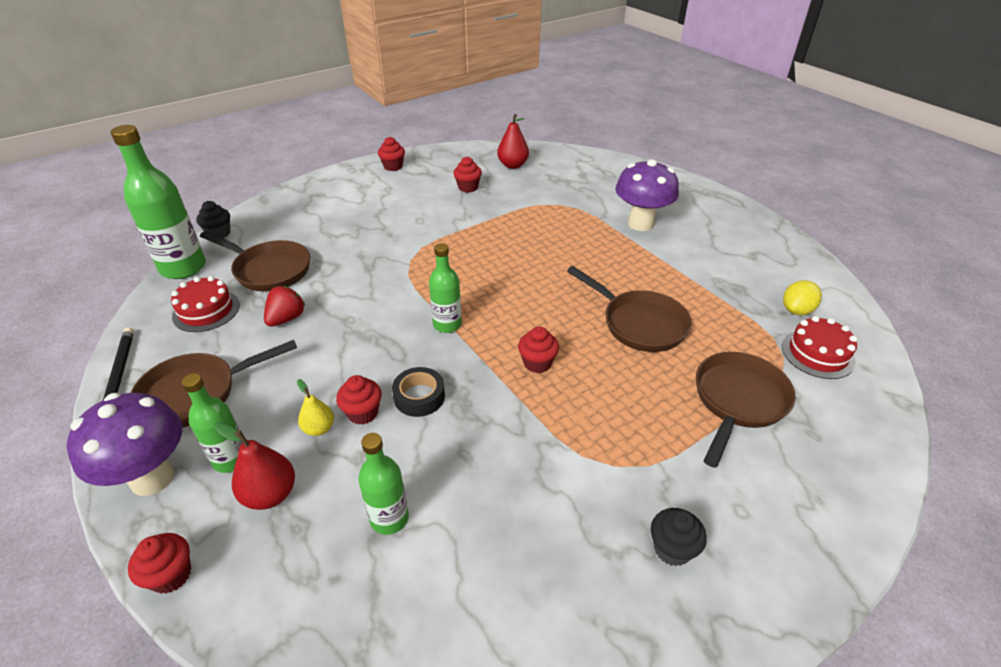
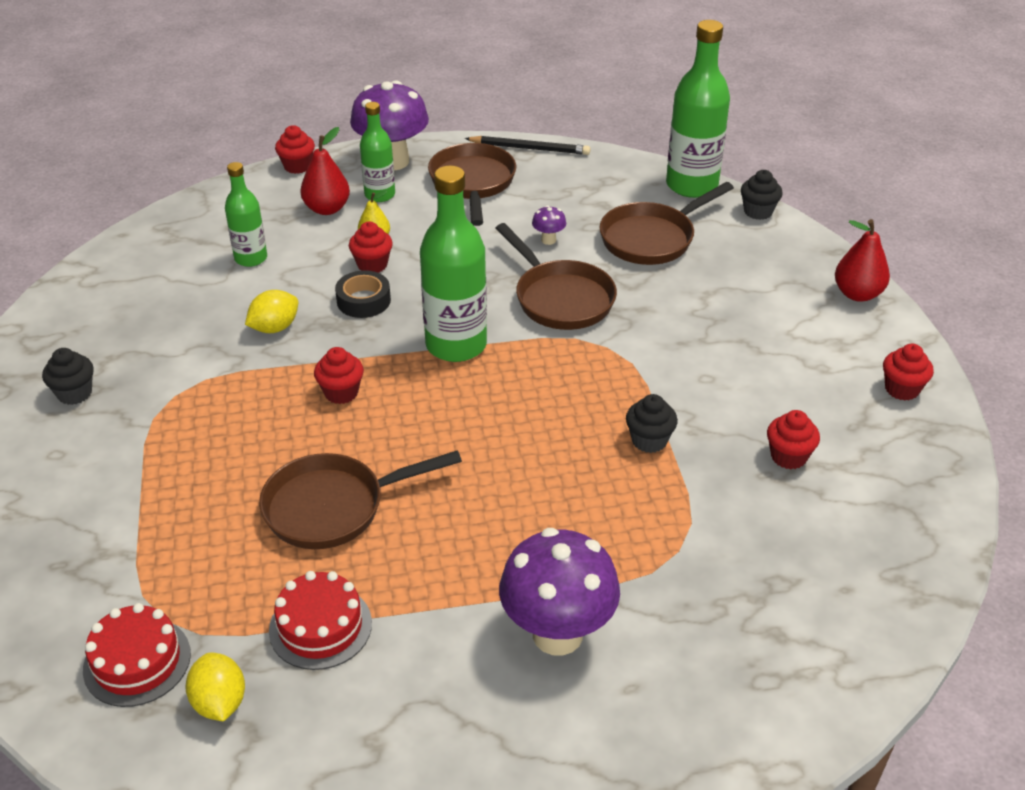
camera: 115 degrees right, 0 degrees up
red cake [171,276,240,332] -> red cake moved to [269,571,372,670]
red strawberry [264,286,305,327] -> purple mushroom [532,205,566,245]
green bottle [429,243,462,333] -> green bottle [420,165,487,362], size x1.72
red pear [497,114,529,169] -> red pear moved to [835,219,890,302]
brown pan [696,352,796,468] -> brown pan moved to [496,223,617,330]
none -> yellow lemon [245,290,298,333]
none -> black cupcake [626,394,678,453]

